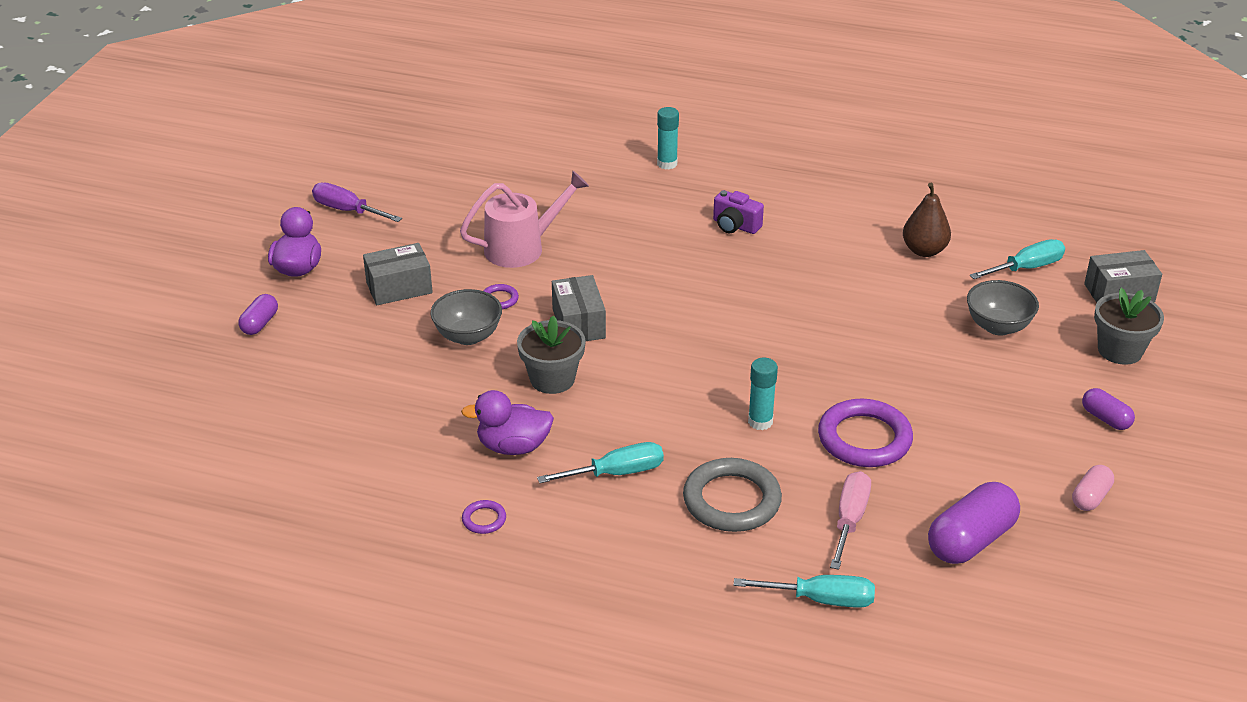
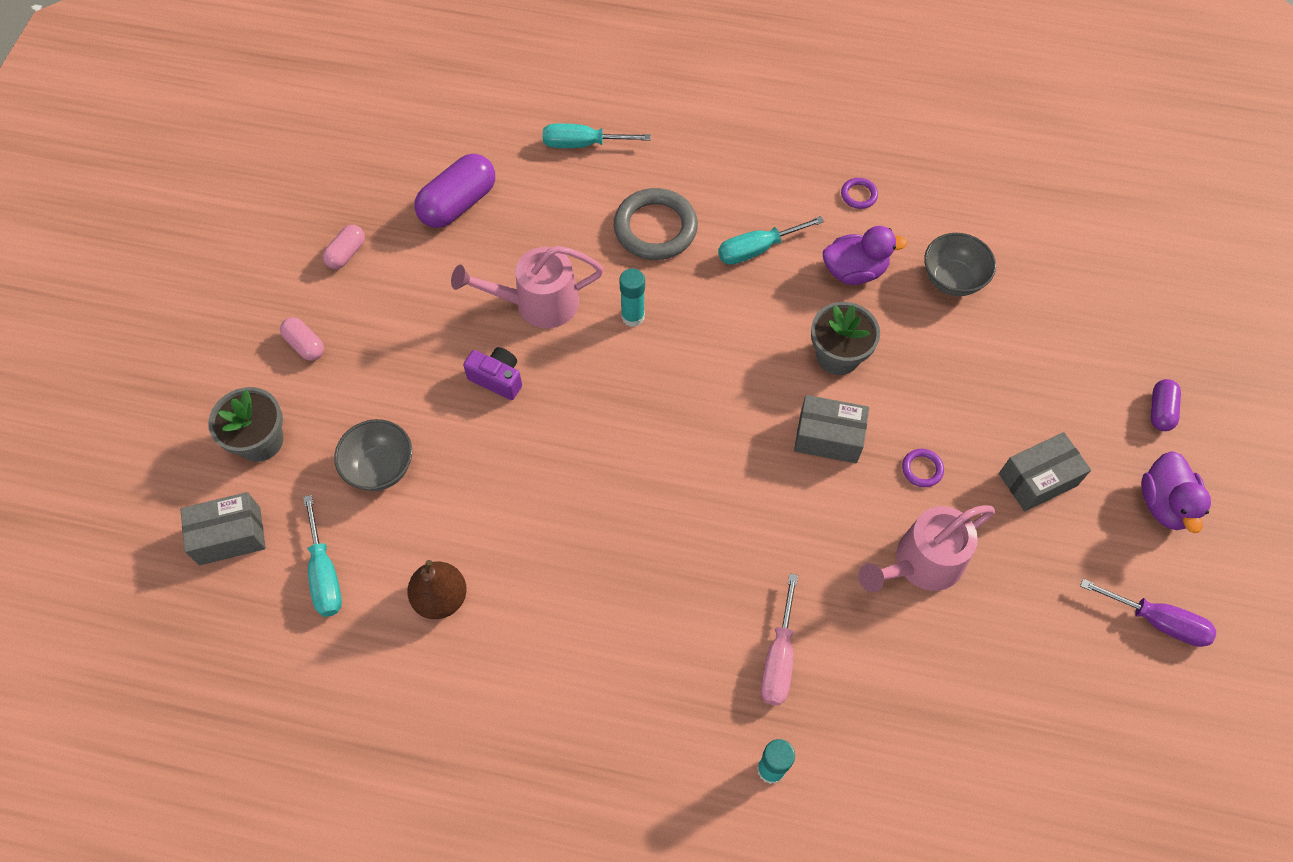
camera: 175 degrees right, 25 degrees up
grey bowl [430,289,502,345] -> grey bowl moved to [924,233,996,296]
grey box [552,275,606,341] -> grey box turned 60 degrees counterclockwise [794,395,869,463]
purple camera [713,190,764,234] -> purple camera moved to [463,347,522,400]
purple ring [818,399,913,467] -> pink watering can [451,246,604,328]
pink screwdriver [830,471,871,570] -> pink screwdriver moved to [761,574,798,705]
turquoise screwdriver [970,239,1065,279] -> turquoise screwdriver turned 75 degrees counterclockwise [303,495,342,617]
purple capsule [1082,388,1135,430] -> pink capsule [280,317,324,361]

